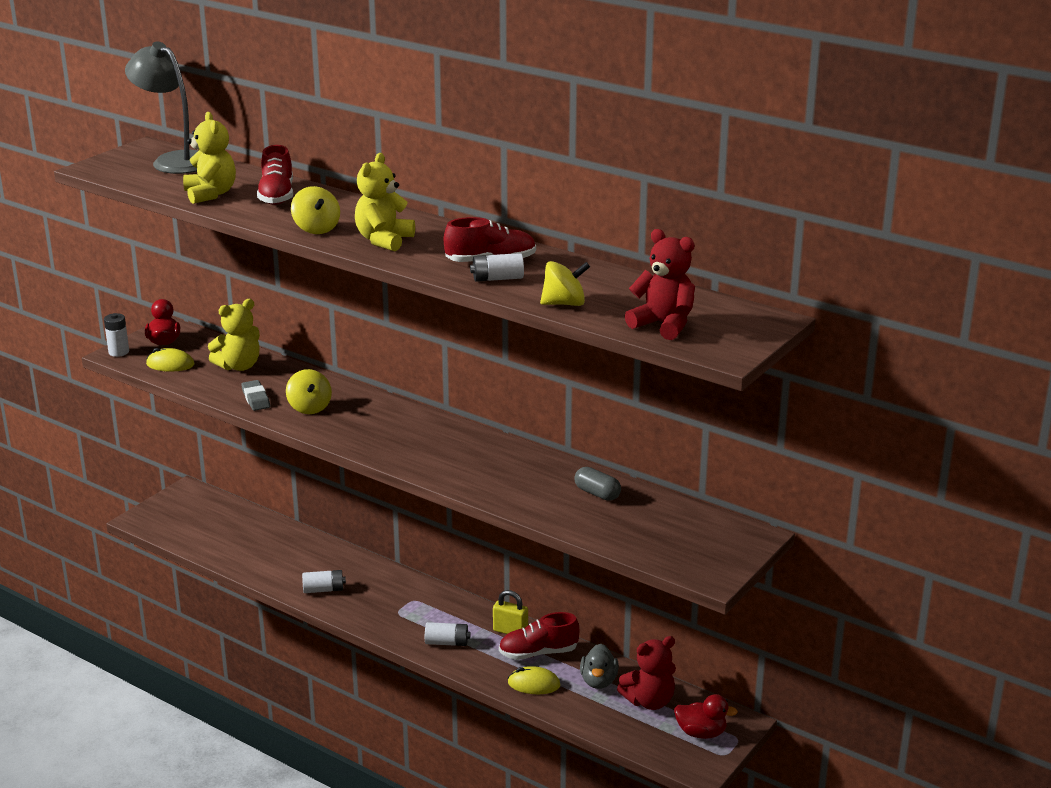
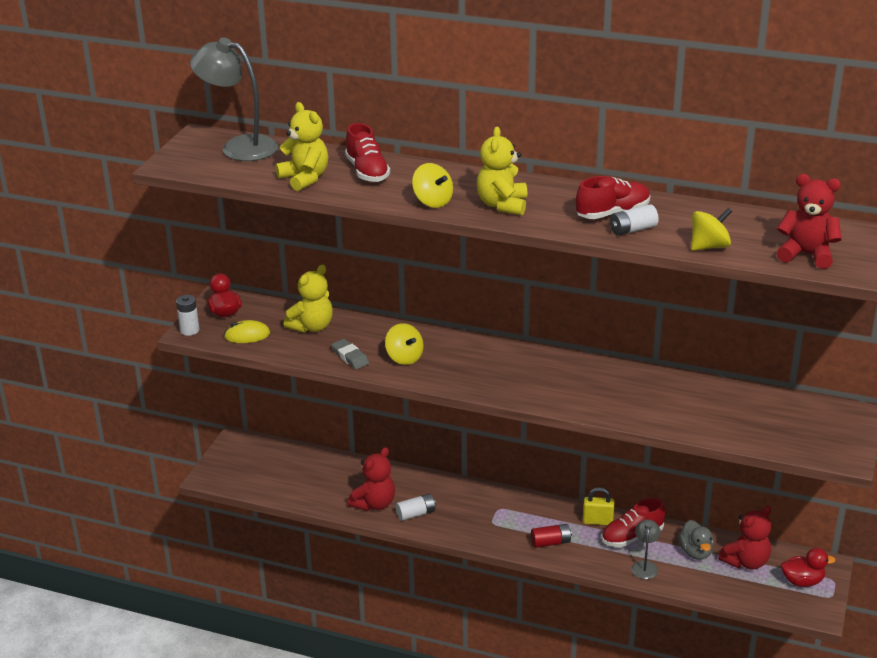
camera: 15 degrees left, 5 degrees up
white battery [425,622,470,646] -> red battery [531,524,572,548]
yellow mouse [508,666,561,694] -> grey lamp [631,519,660,579]
grey capsule [574,467,621,501] -> none
none -> red teddy bear [348,447,395,511]

